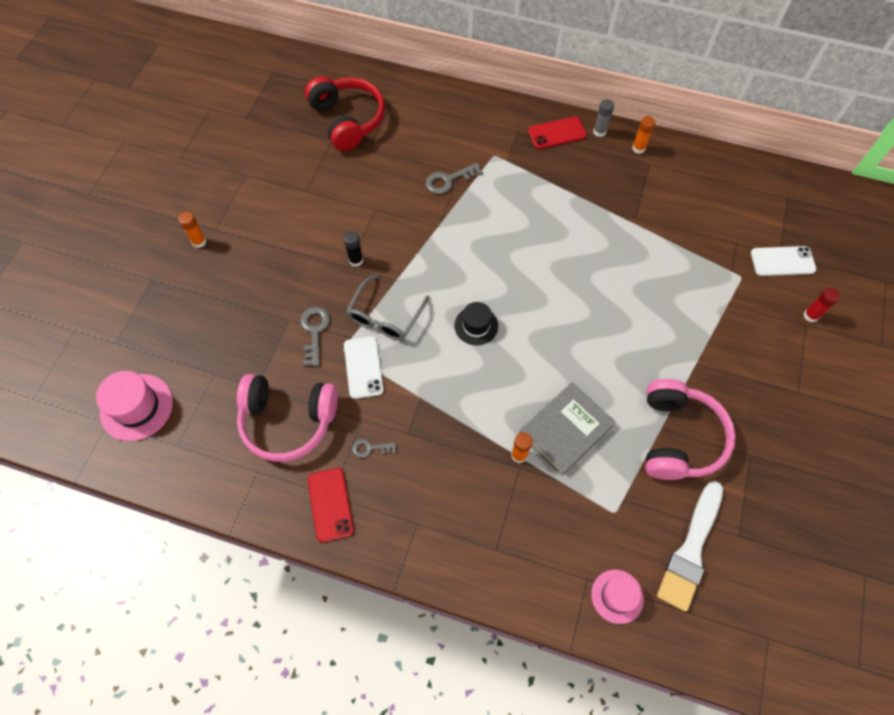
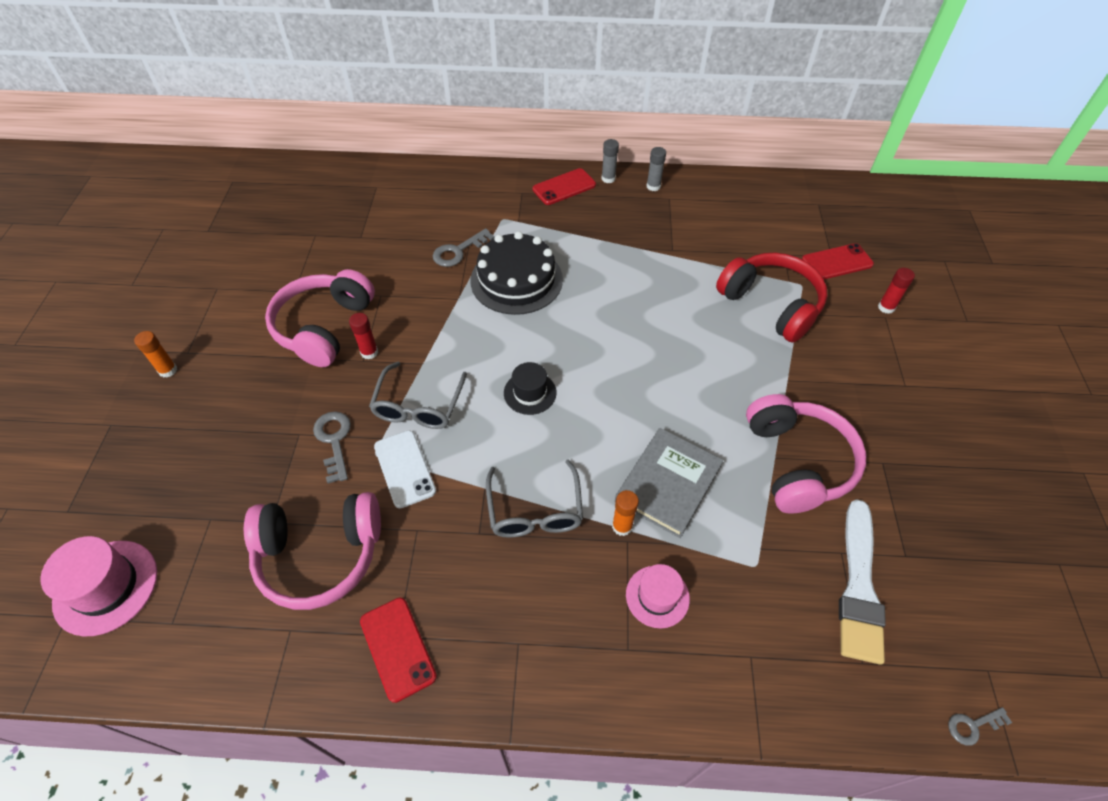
camera: 15 degrees left, 10 degrees down
red headphones [305,76,385,151] -> red headphones moved to [716,253,827,343]
black glue stick [343,231,363,267] -> red glue stick [349,313,378,359]
grey key [352,439,396,458] -> grey key moved to [948,707,1012,746]
pink hat [591,570,644,624] -> pink hat moved to [626,564,690,629]
orange glue stick [632,116,656,154] -> grey glue stick [646,147,666,191]
white phone [751,246,817,276] -> red phone [802,243,874,279]
none -> pink headphones [265,269,375,367]
none -> black cake [471,231,563,315]
none -> grey glasses [486,459,583,538]

